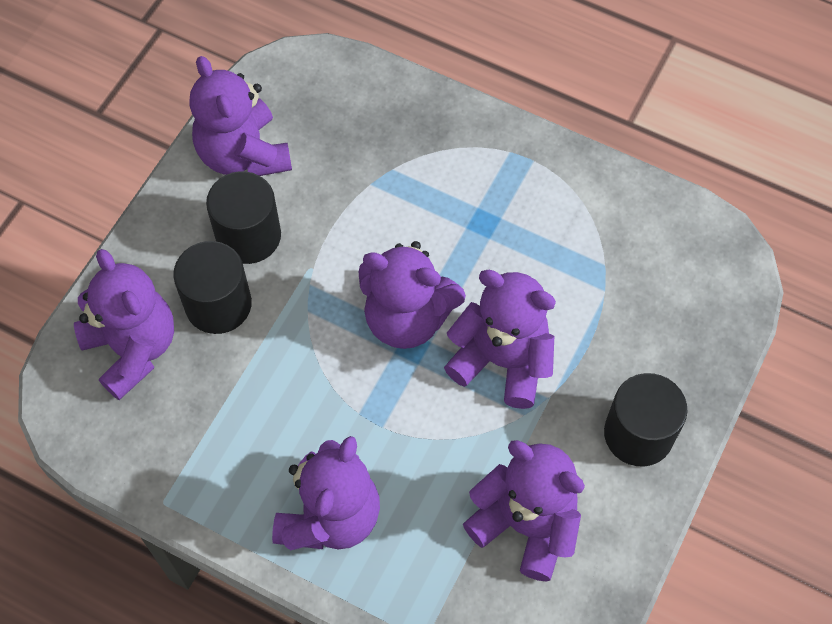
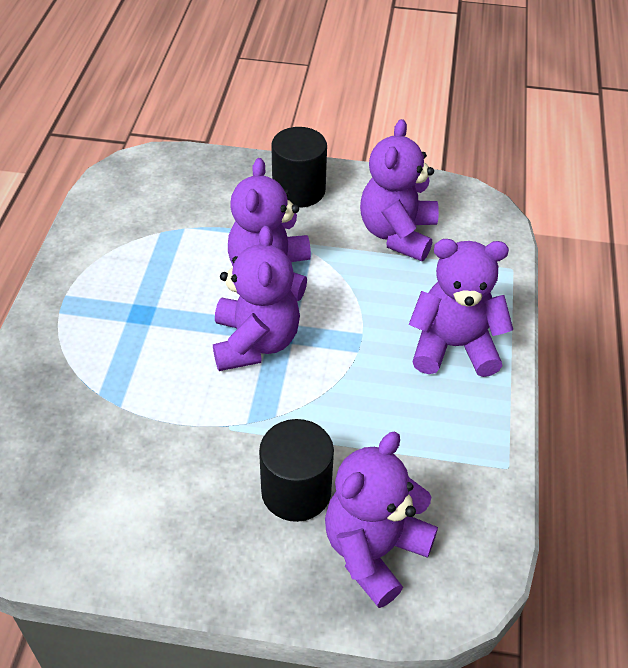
camera: 110 degrees left, 15 degrees down
purple teddy bear [190,56,292,176] -> none
black cylinder [206,171,281,264] -> none

